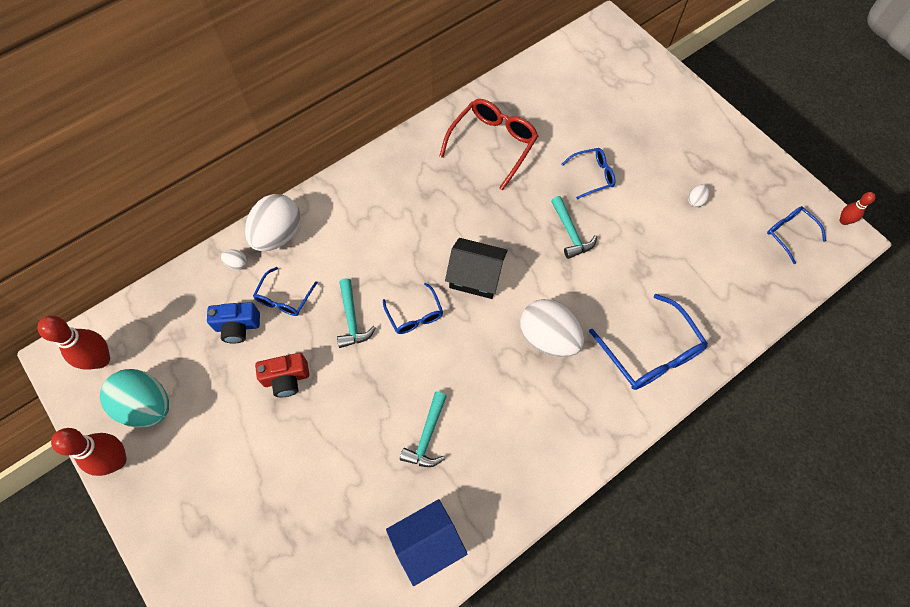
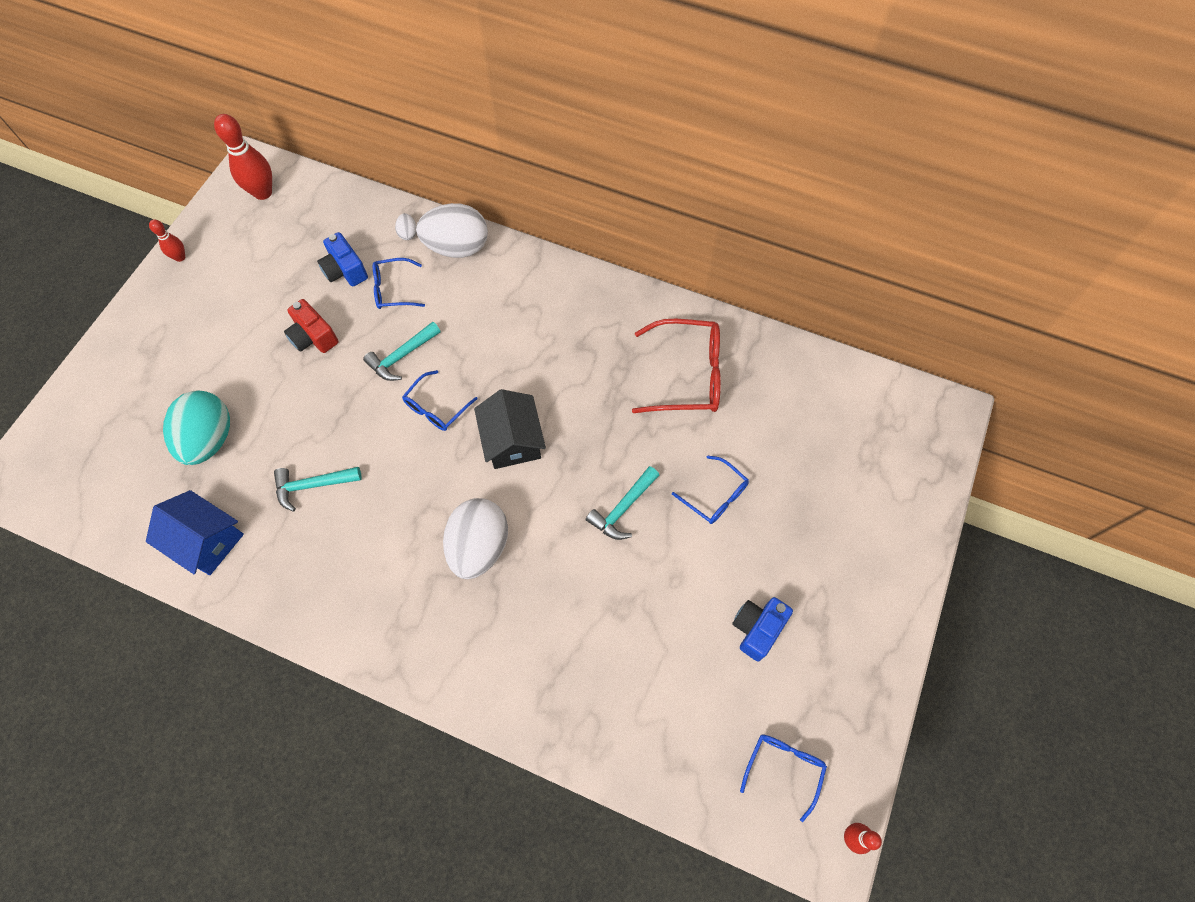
camera: 60 degrees right, 0 degrees up
red bowling pin [51,428,127,476] -> red bowling pin [149,219,185,262], size x0.54
turquoise egg [100,369,169,428] -> turquoise egg moved to [163,390,230,465]
blue glasses [589,294,708,390] -> none
white egg [688,184,709,207] -> blue camera [732,597,793,661]

